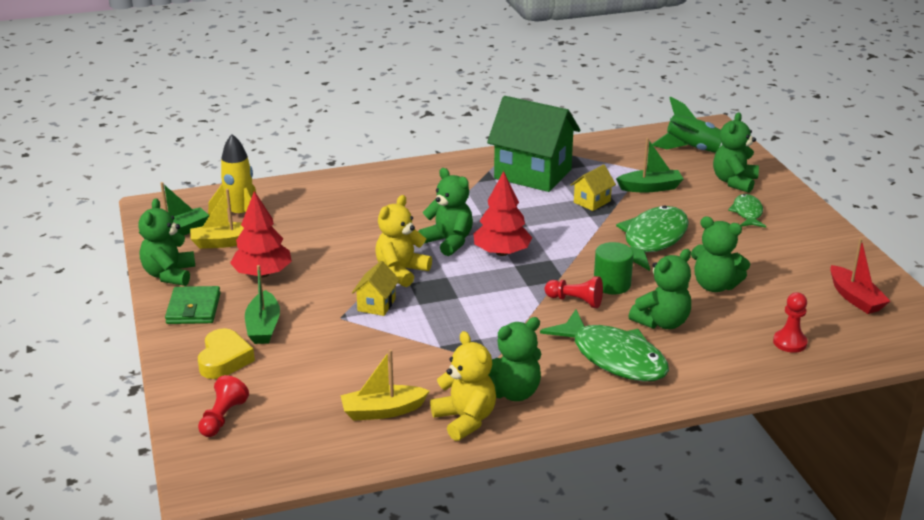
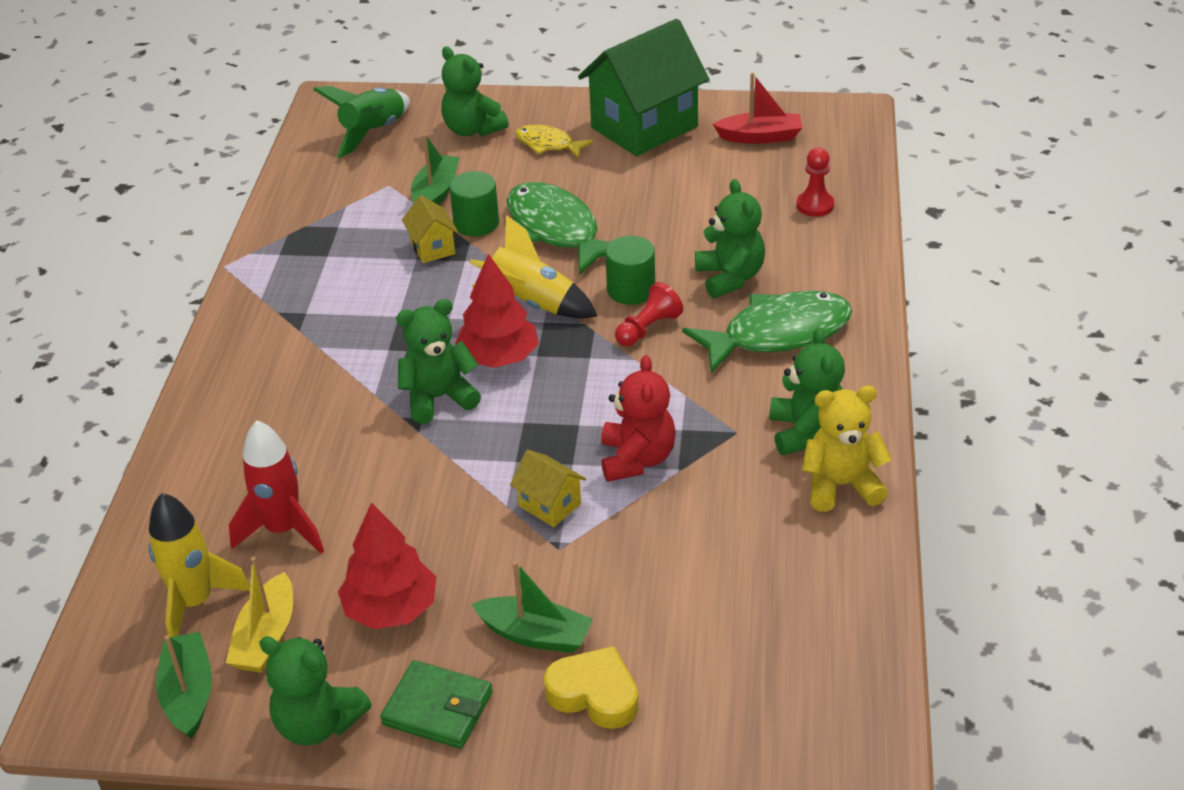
camera: 65 degrees left, 10 degrees up
red pawn [198,375,249,437] -> none
yellow boat [340,349,429,421] -> none
yellow teddy bear [375,195,432,287] -> none
green house [487,96,580,192] -> green house moved to [578,19,709,156]
green teddy bear [691,217,750,292] -> none
green fish [728,194,766,228] -> yellow fish [515,125,593,158]
none -> red rocket [229,420,324,554]
none -> green cylinder [449,171,499,236]
none -> yellow rocket [469,215,597,319]
none -> red teddy bear [601,355,676,482]

